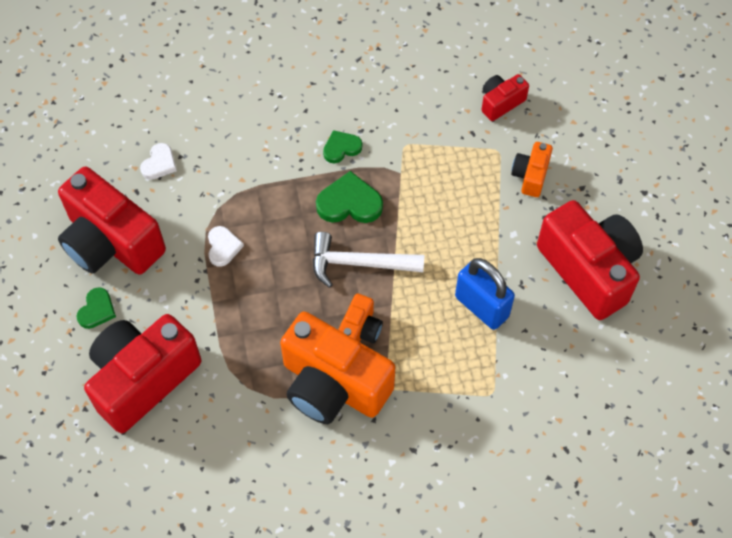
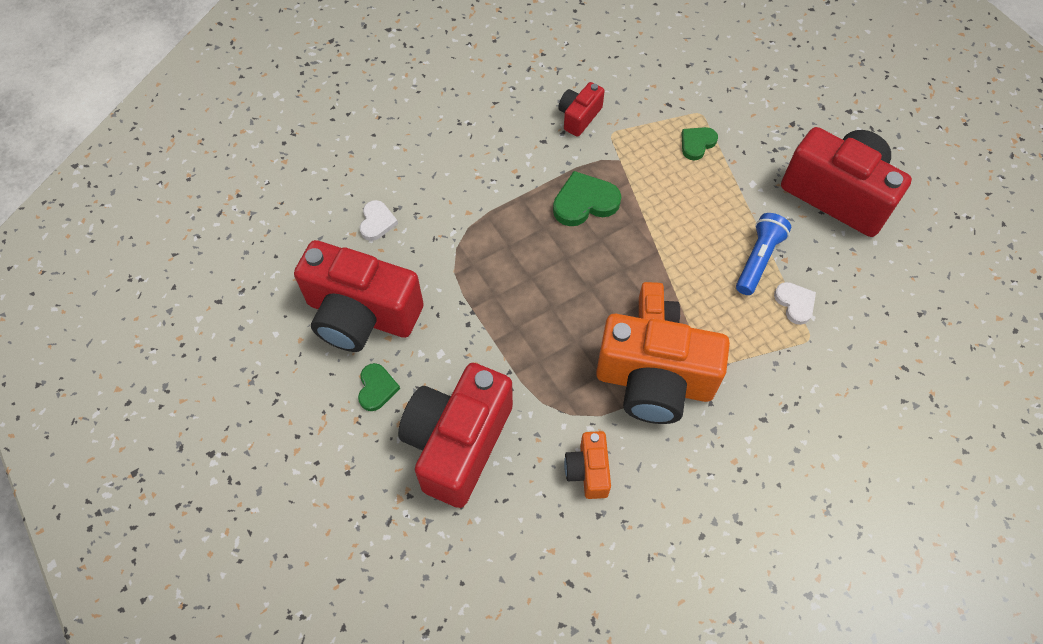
camera: 20 degrees left, 0 degrees up
white heart [208,226,244,267] -> white heart moved to [774,282,816,325]
white hammer [313,232,424,288] -> none
green heart [323,130,362,163] -> green heart moved to [682,127,718,160]
blue padlock [455,258,515,330] -> blue flashlight [736,213,791,295]
red camera [482,74,529,121] -> red camera moved to [558,82,605,137]
orange camera [511,142,553,197] -> orange camera moved to [564,431,611,499]

